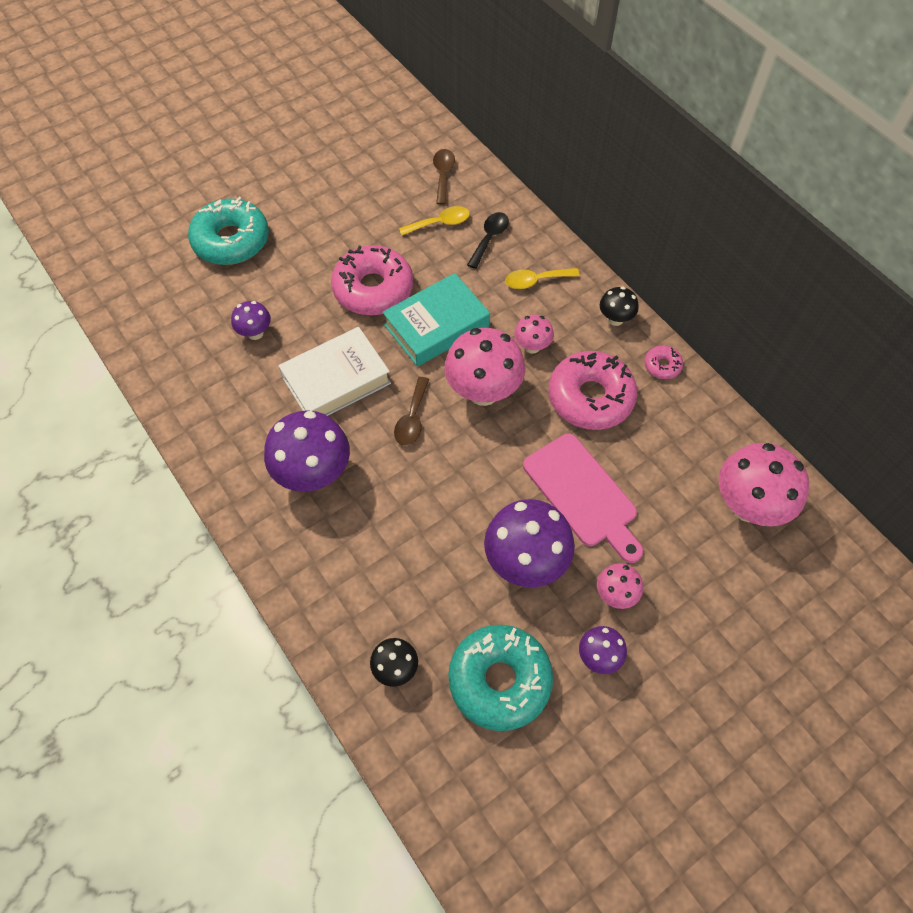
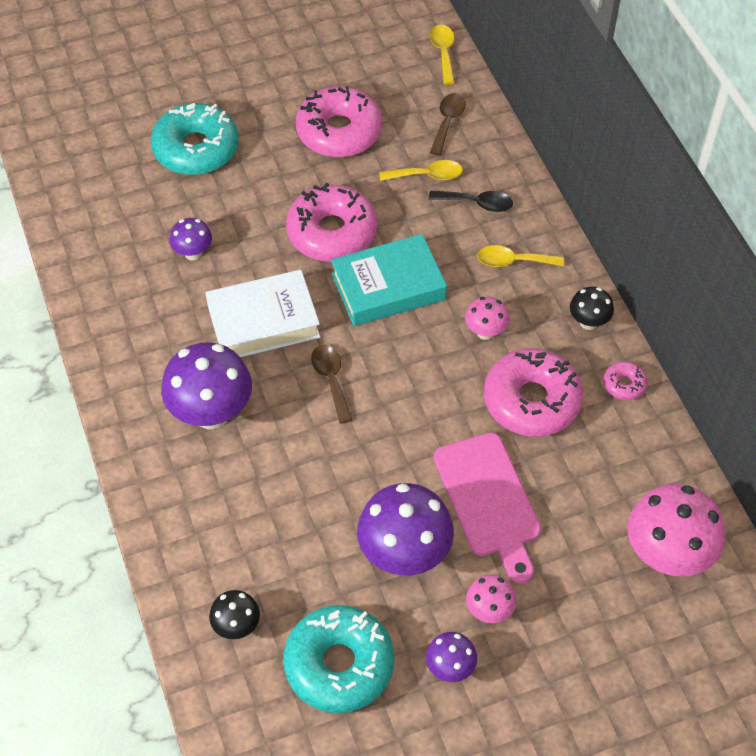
camera: 15 degrees right, 5 degrees down
brown spoon [394,377,429,446] -> brown spoon turned 135 degrees clockwise [311,345,352,423]
pink mushroom [444,328,525,406] -> none
black spoon [467,212,509,269] -> black spoon turned 60 degrees clockwise [429,191,513,212]
none -> pink donut [296,86,382,157]
none -> yellow spoon [430,25,455,85]

